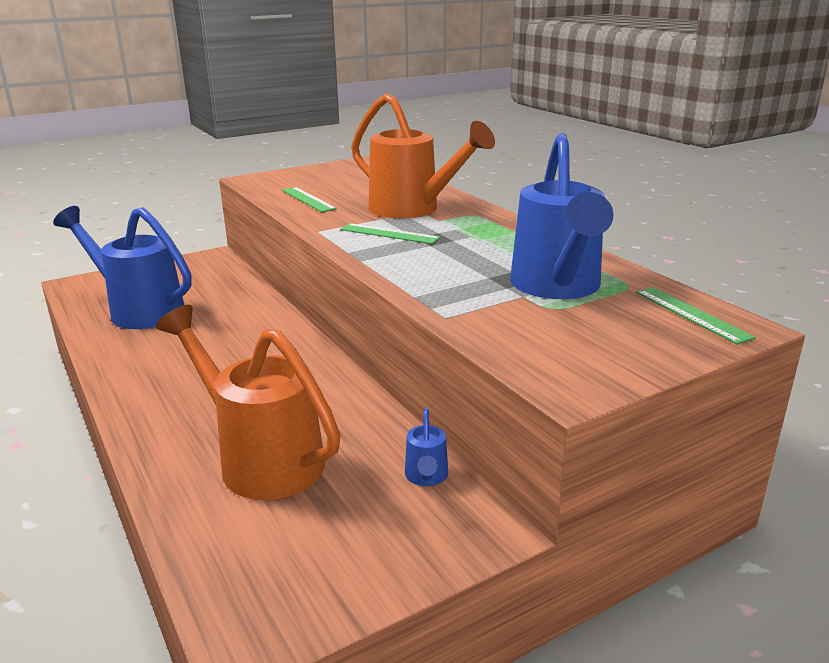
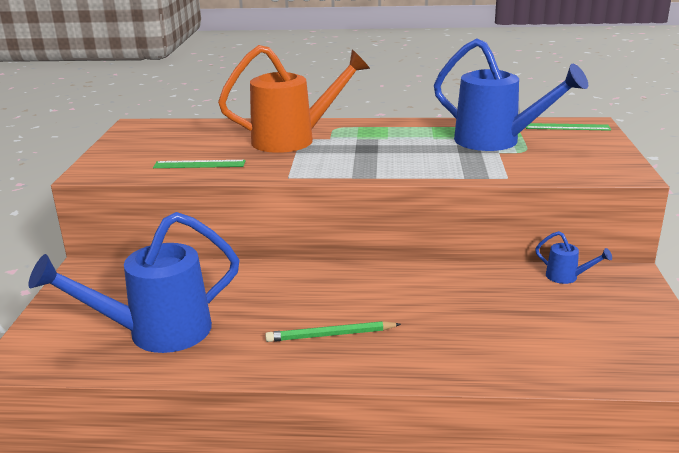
camera: 55 degrees left, 0 degrees up
orange watering can [156,305,341,500] -> none
green ruler [340,223,440,244] -> none
none -> green pencil [265,321,401,342]

